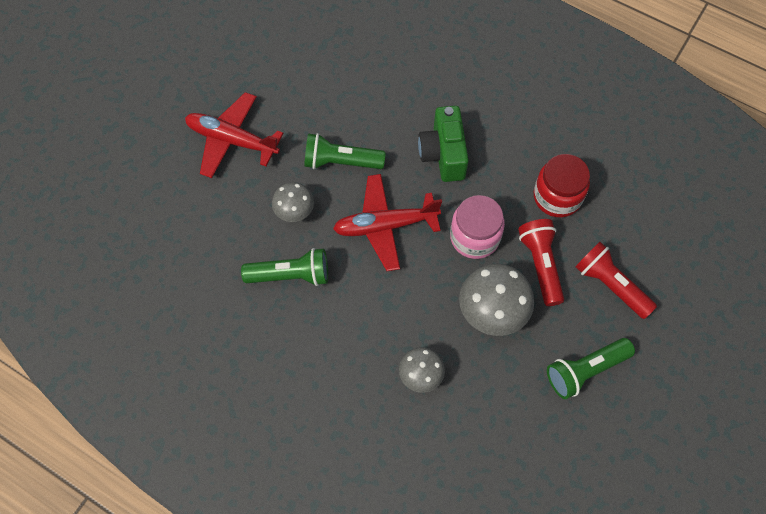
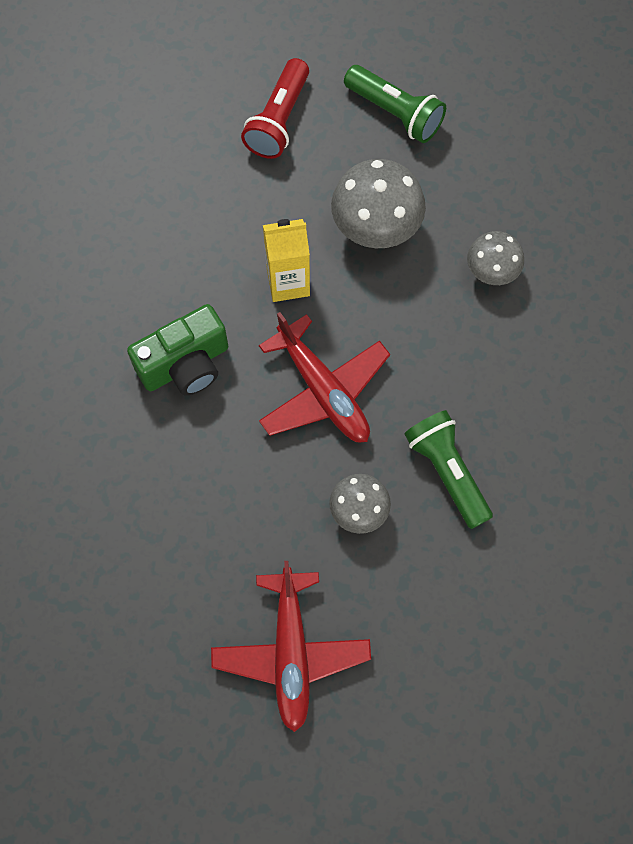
camera: 115 degrees left, 5 degrees up
green flashlight [304,133,386,169] -> none
pink jar [450,195,505,259] -> yellow carton [263,219,310,302]
red flashlight [518,219,564,306] -> none
red jar [534,154,590,217] -> none

